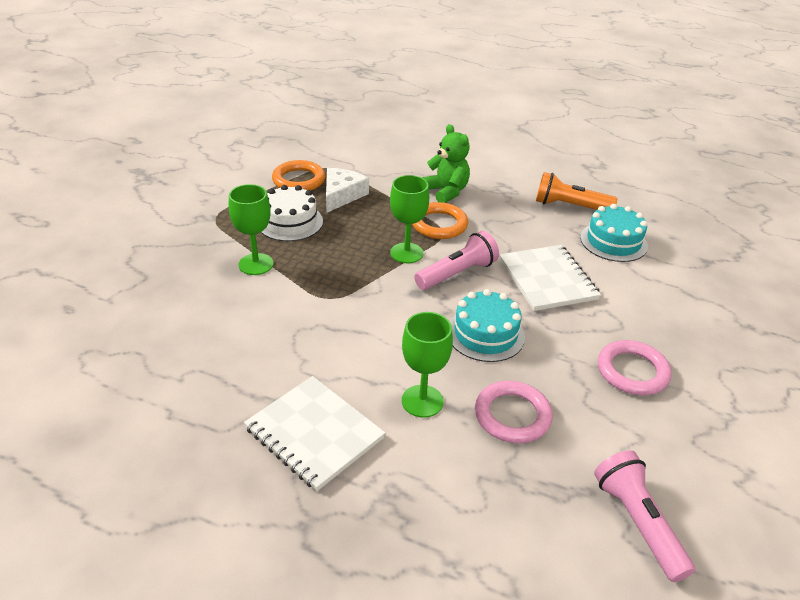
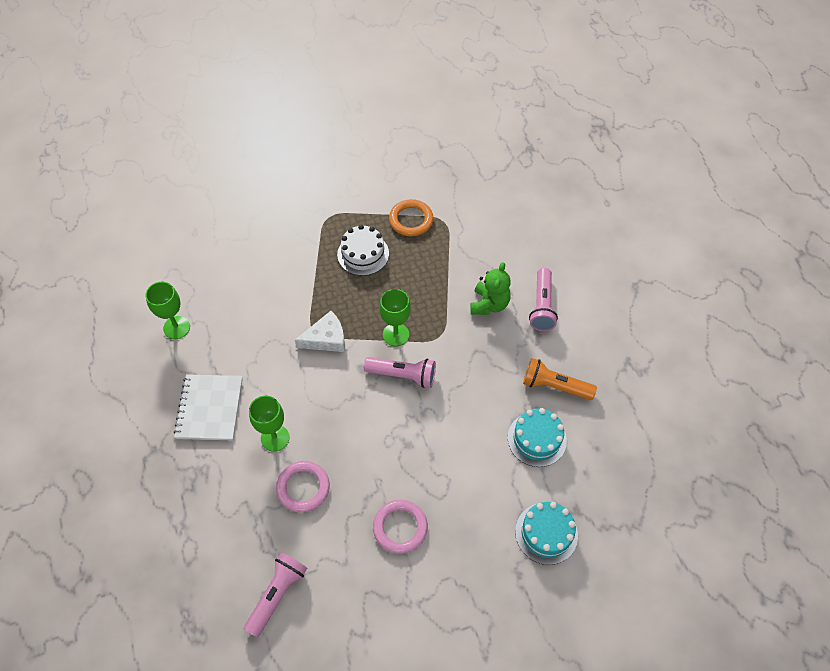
camera: 50 degrees right, 20 degrees up
green goblet [229,184,274,275] -> green goblet moved to [145,282,190,339]
white cheese [326,168,369,212] -> white cheese moved to [295,311,345,352]
orange ring [412,202,468,239] -> none
turquoise cake [450,289,525,362] -> turquoise cake moved to [515,502,578,565]
white notebook [500,245,601,311] -> none
orange flashlight [536,172,617,210] -> orange flashlight turned 45 degrees counterclockwise [523,358,597,400]
none -> pink flashlight [529,268,558,331]

